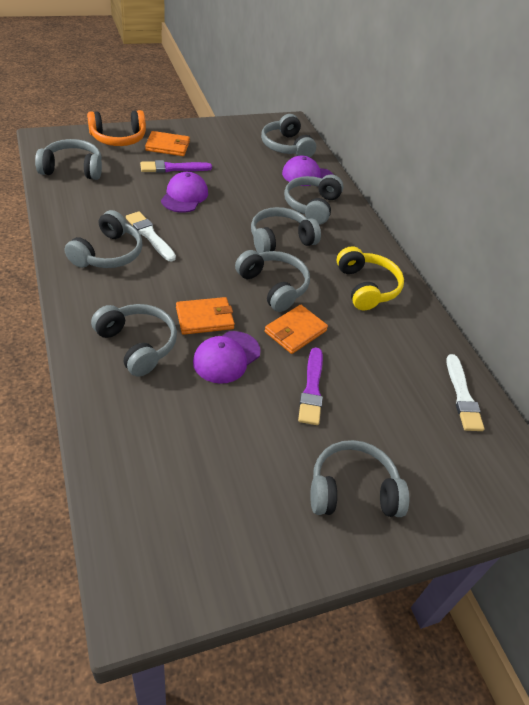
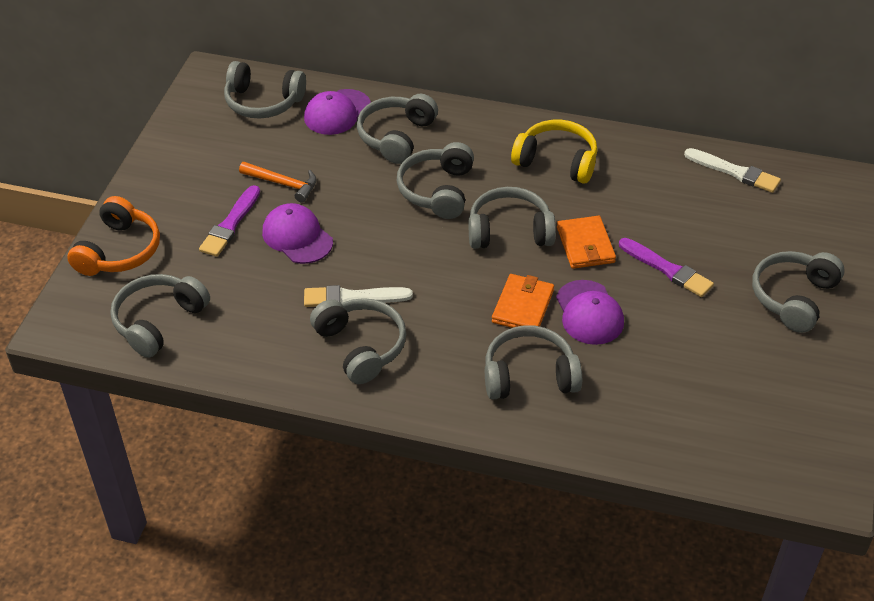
camera: 50 degrees left, 0 degrees up
orange wallet [145,131,190,156] -> none
grey headphones [284,174,343,225] -> grey headphones turned 60 degrees clockwise [357,94,438,164]
none -> orange hammer [239,162,316,203]

